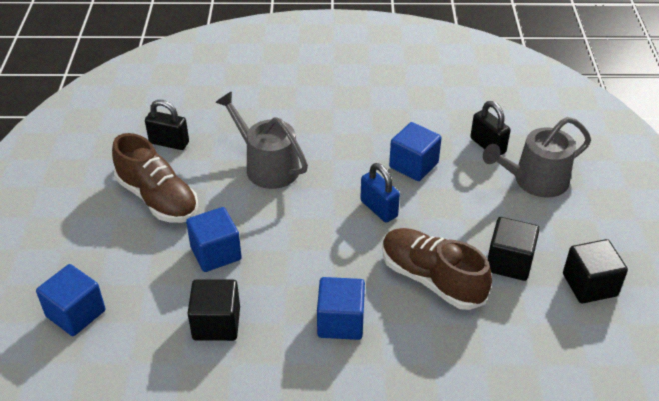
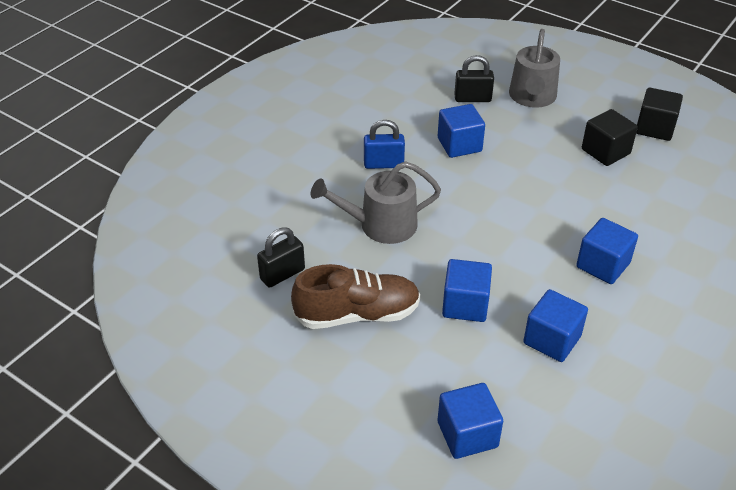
camera: 55 degrees left, 0 degrees up
black cube [187,279,240,341] -> blue cube [523,289,588,362]
blue padlock [360,163,400,223] -> blue padlock moved to [364,120,405,169]
brown shoe [383,228,492,310] -> none

